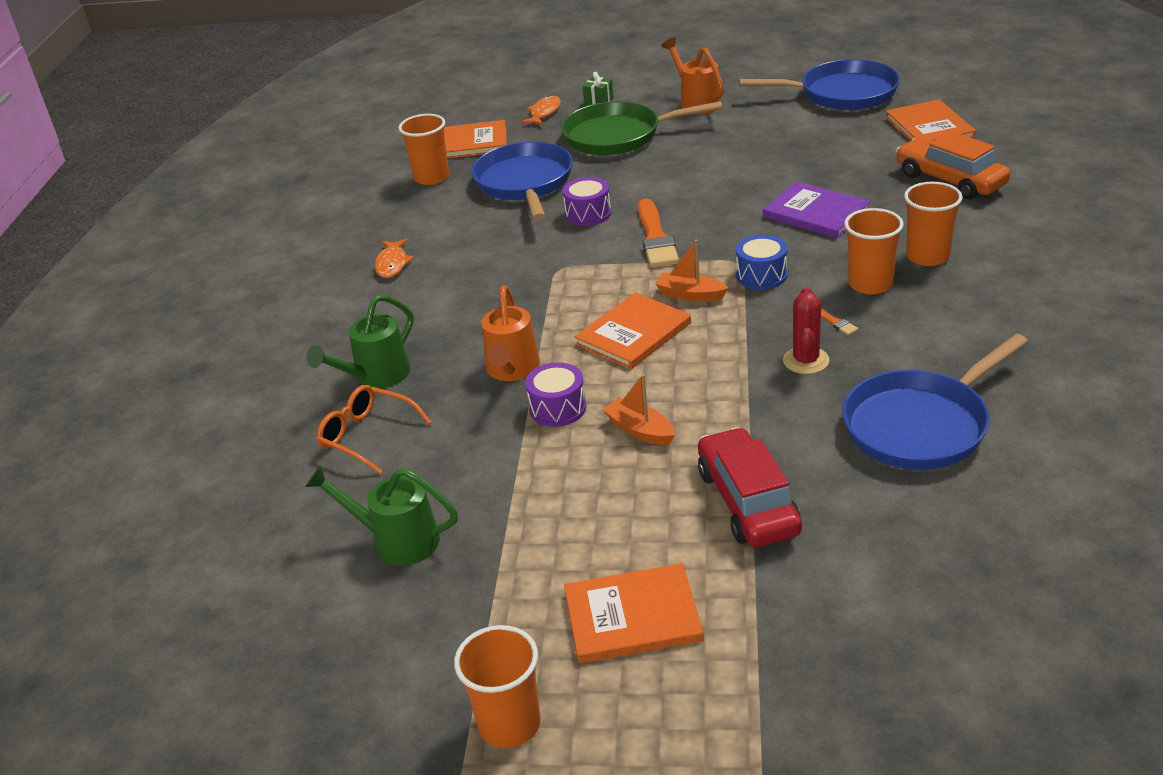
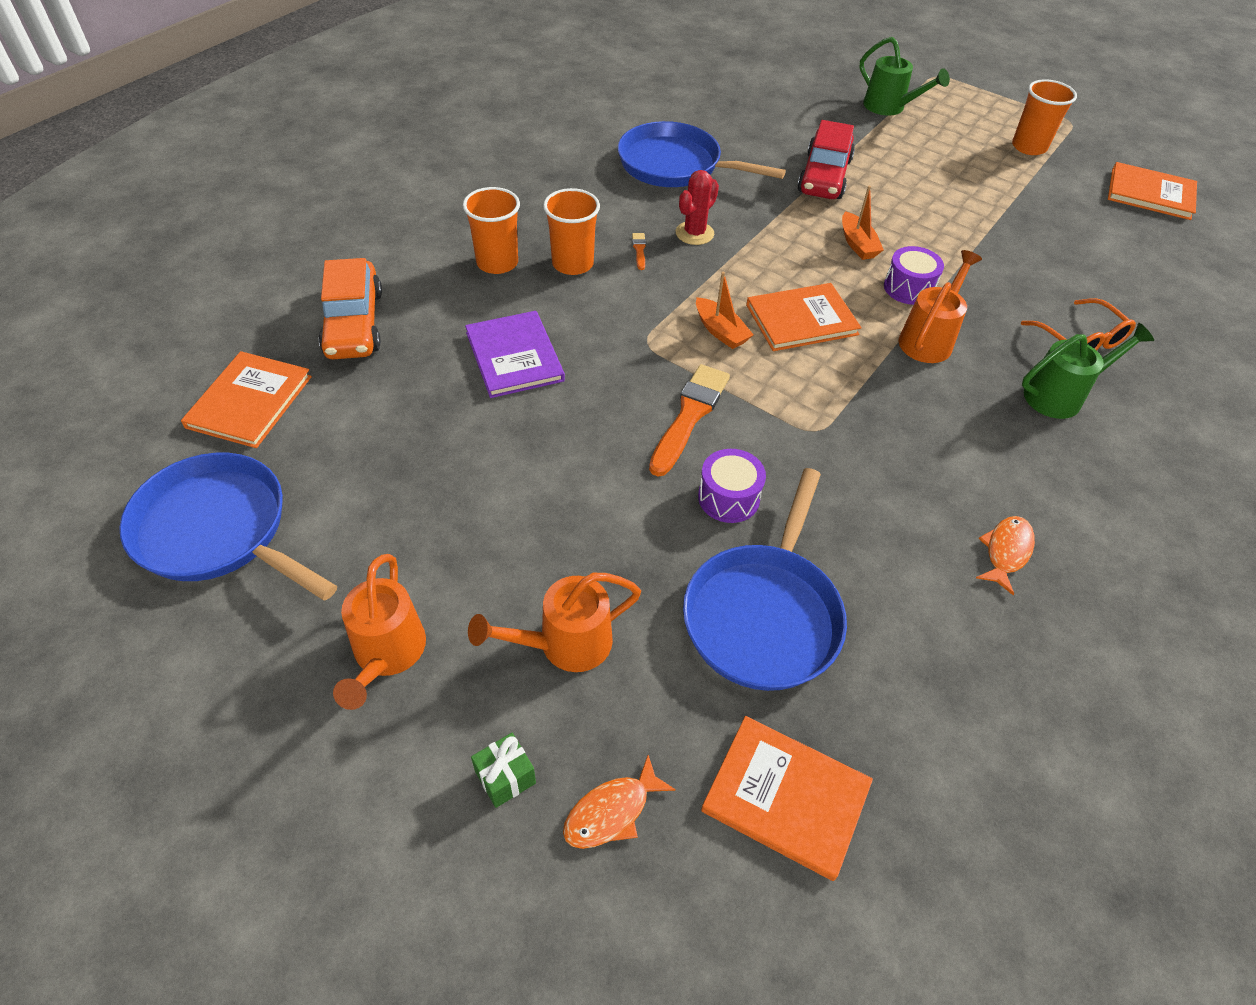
camera: 155 degrees left, 15 degrees up
green watering can [305,465,458,566] -> green watering can moved to [859,37,950,116]
orange cup [398,114,449,185] -> none
green pan [561,101,722,155] -> orange watering can [468,573,641,672]
orange book [564,563,704,663] -> orange book moved to [1108,162,1197,220]
blue drum [736,235,788,290] -> none
blue pan [842,334,1028,470] -> blue pan turned 150 degrees counterclockwise [618,121,786,187]

